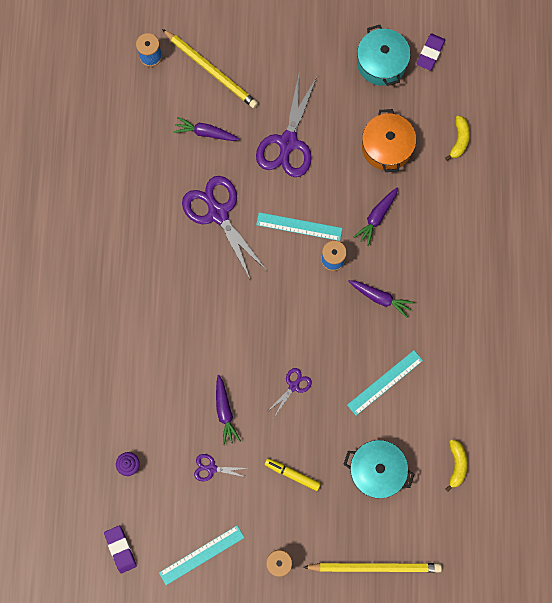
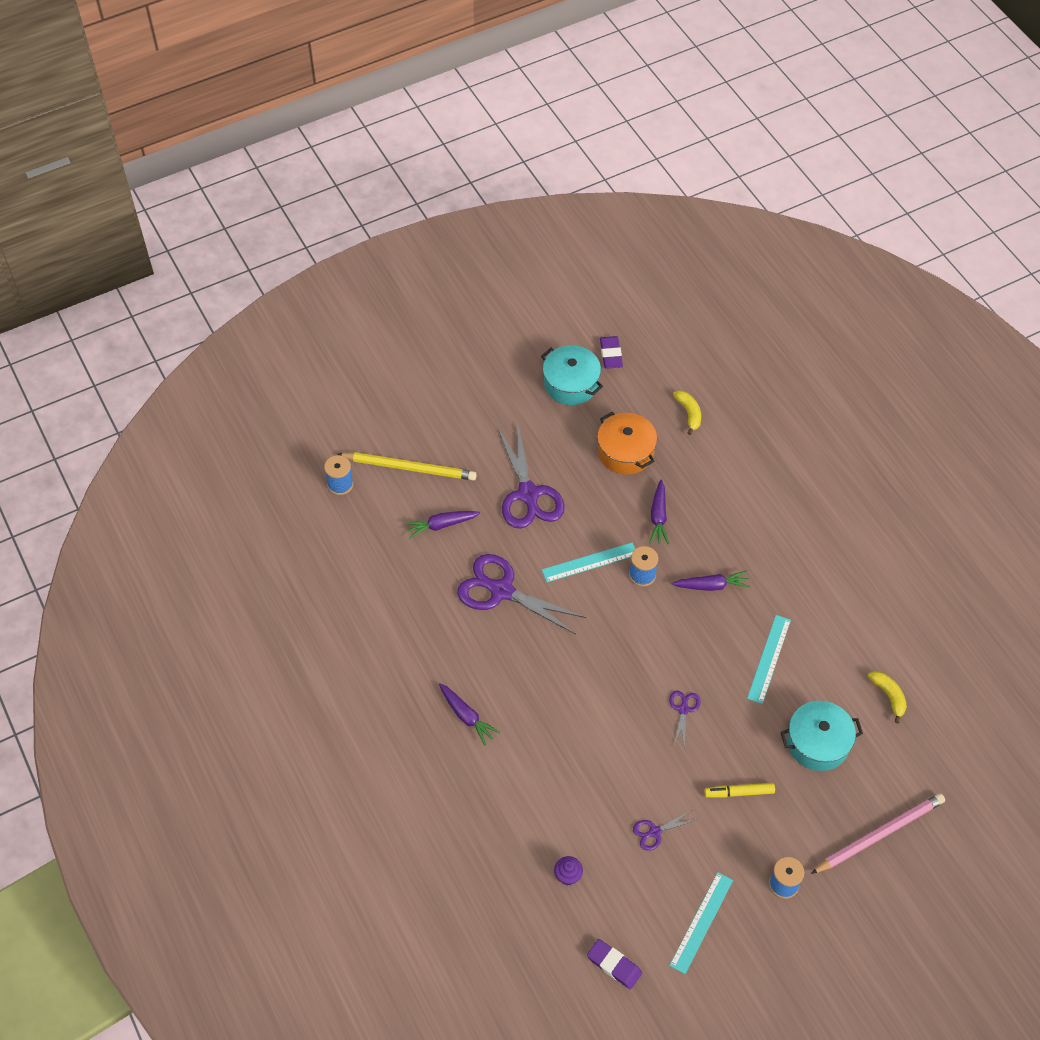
camera: 30 degrees left, 20 degrees down
purple carrot [216,375,241,445] -> purple carrot moved to [439,683,500,745]
yellow pencil [303,563,442,573] -> pink pencil [811,793,945,874]

